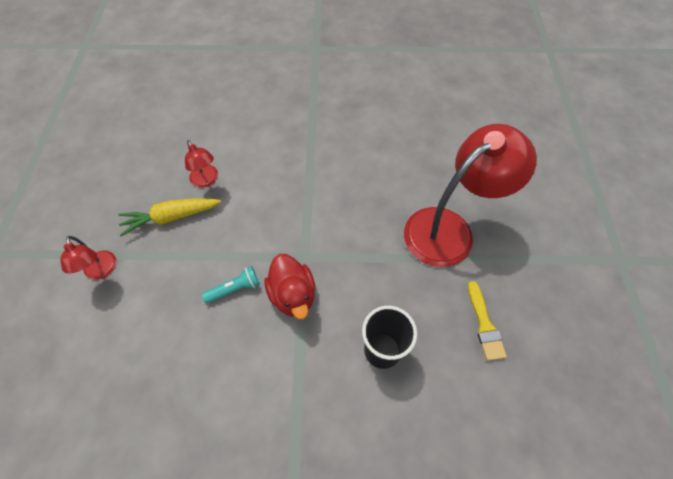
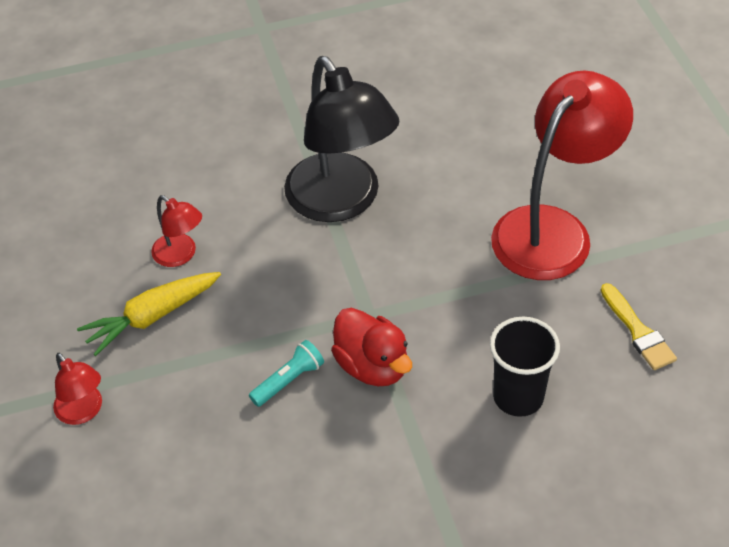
camera: 15 degrees left, 10 degrees down
none -> black lamp [284,56,399,222]

